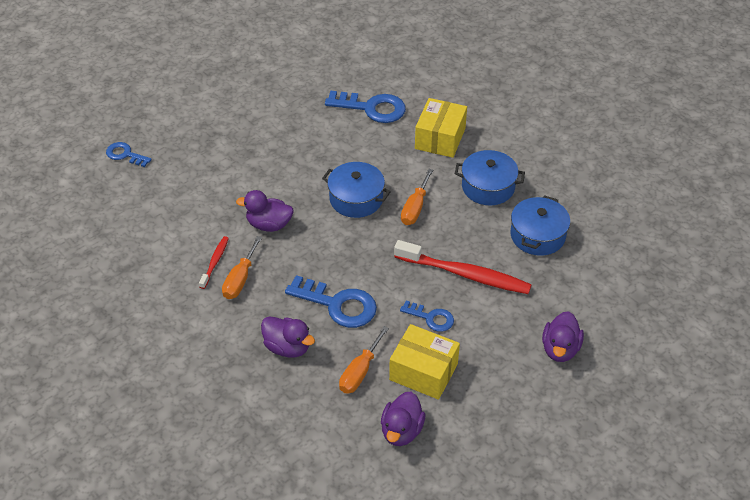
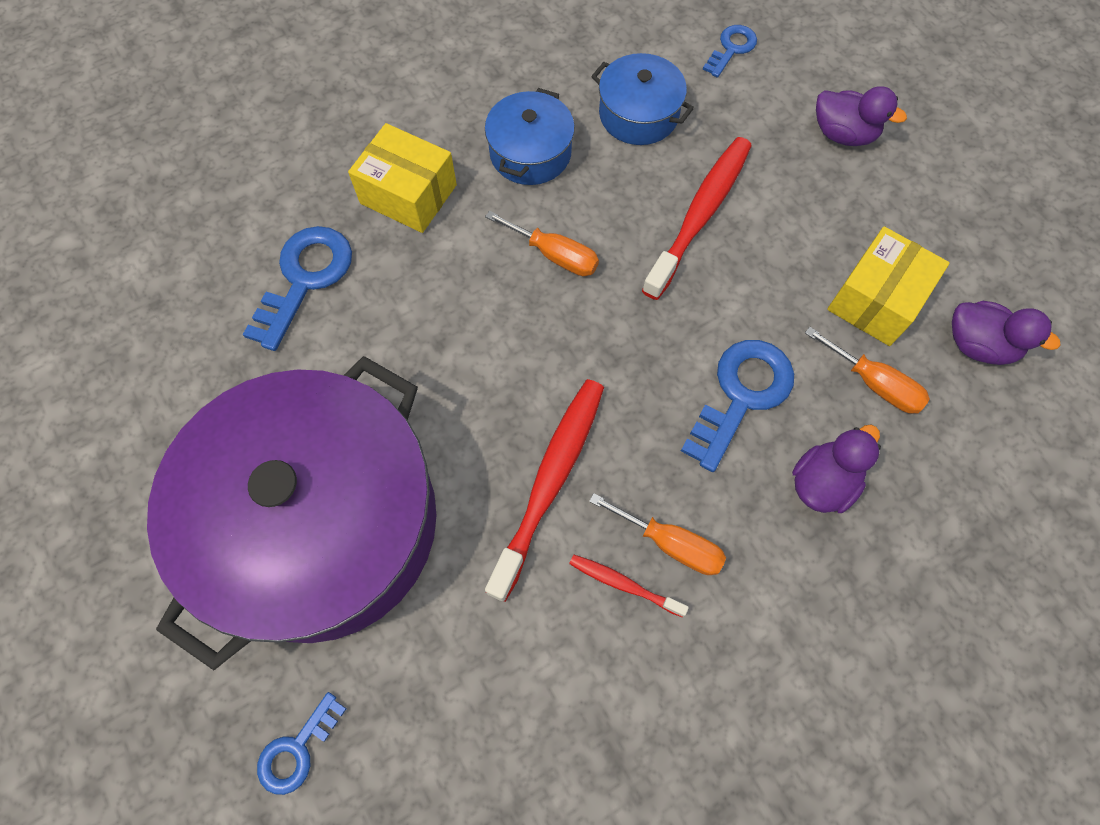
camera: 80 degrees left, 20 degrees up
purple duck [236,190,294,232] -> red toothbrush [485,379,604,602]
blue pot [322,162,391,218] -> none
blue key [400,301,454,332] -> blue key moved to [703,25,757,78]
none -> purple pot [147,356,437,670]

